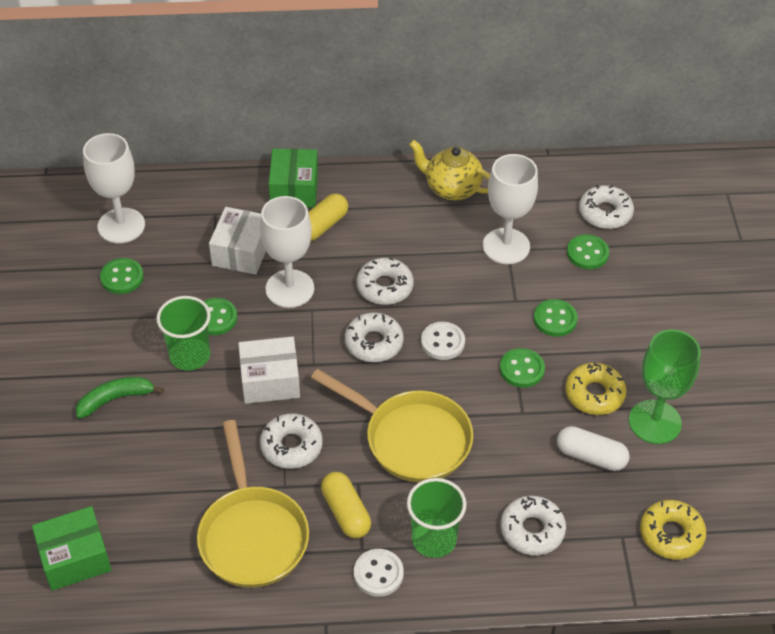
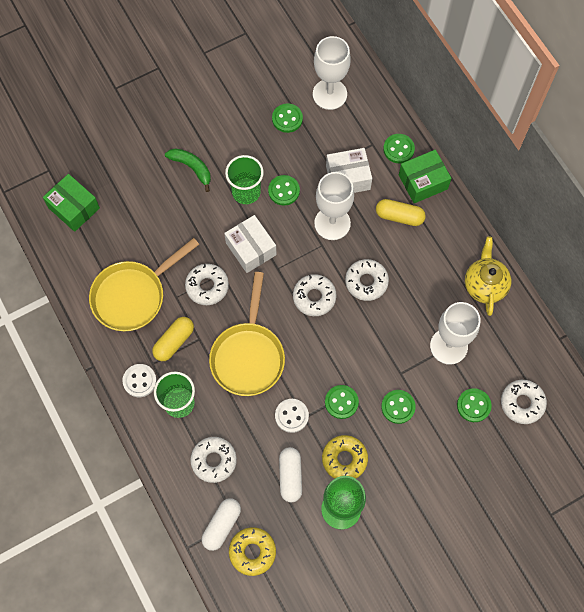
camera: 65 degrees right, 20 degrees up
white button [421,322,465,360] -> white button moved to [275,399,309,433]
none -> white capsule [202,498,241,551]
none -> green button [383,134,415,163]

